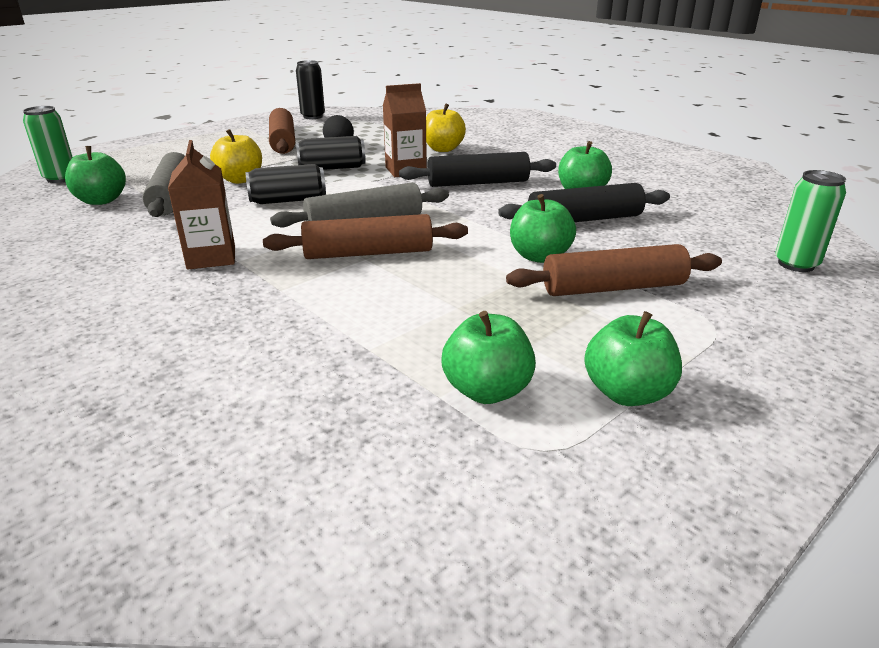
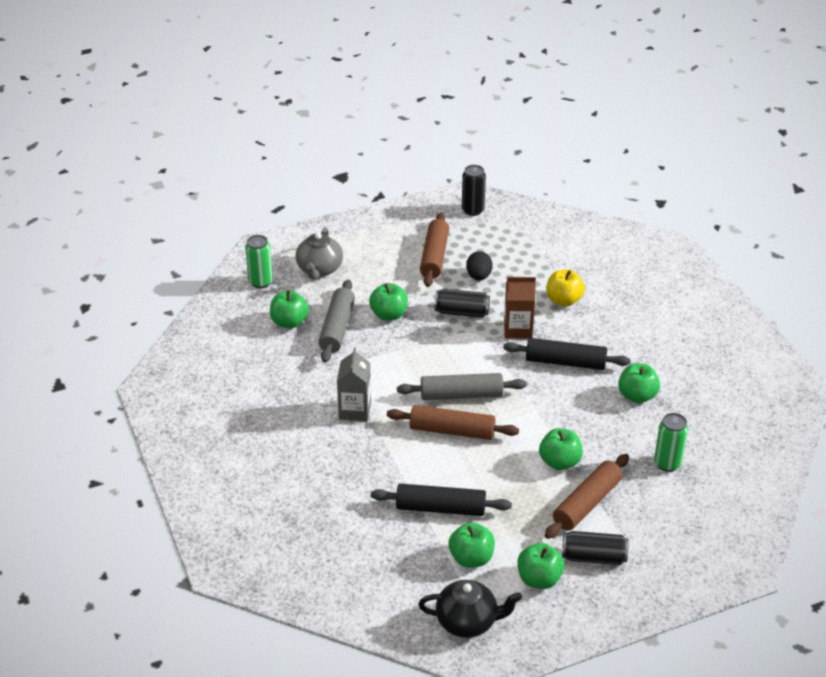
camera: 20 degrees right, 10 degrees up
brown carton [168,140,235,270] -> grey carton [337,347,371,421]
yellow apple [210,129,262,184] -> green apple [369,283,408,321]
black can [245,164,326,204] -> black can moved to [562,531,629,565]
black rolling pin [498,183,670,222] -> black rolling pin moved to [371,484,512,516]
brown rolling pin [506,244,722,296] -> brown rolling pin turned 60 degrees counterclockwise [545,454,629,539]
green can [775,170,846,272] -> green can moved to [654,413,688,472]
none -> grey teapot [295,227,343,279]
none -> black teapot [418,580,522,638]

